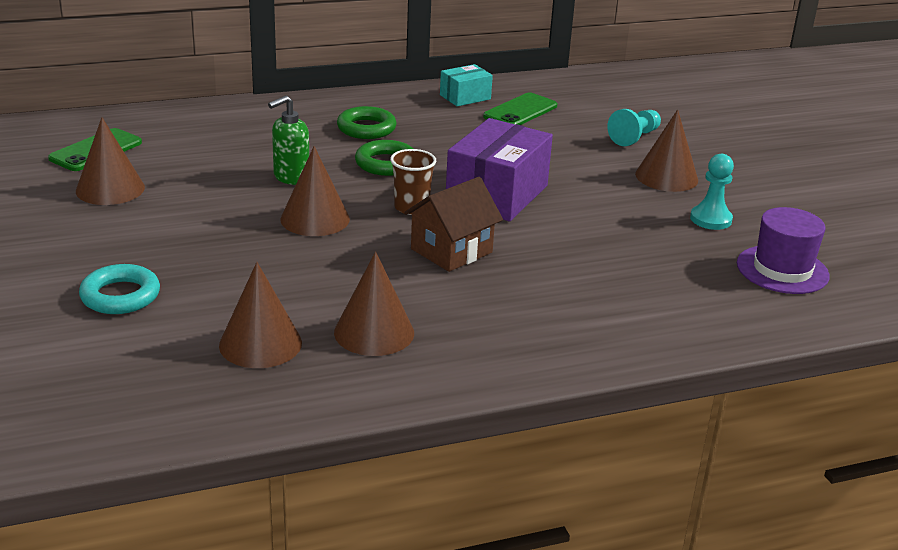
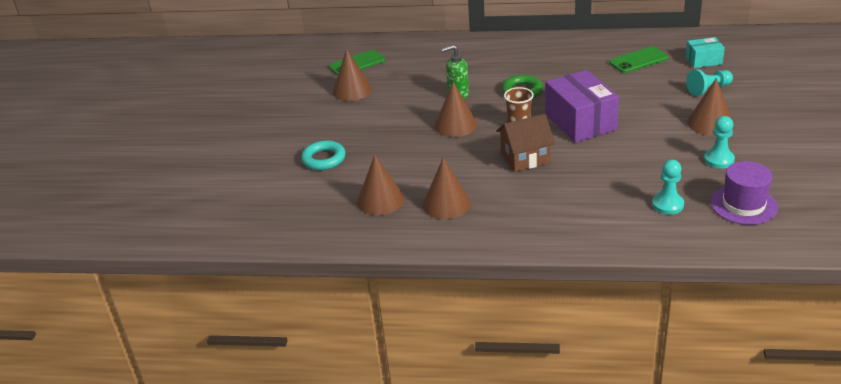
camera: 30 degrees right, 5 degrees up
green ring [337,106,396,139] -> none
turquoise box [440,64,493,106] -> turquoise box moved to [686,37,725,68]
purple box [446,118,553,221] -> purple box turned 75 degrees counterclockwise [545,70,619,143]
none -> turquoise pawn [652,160,684,215]

